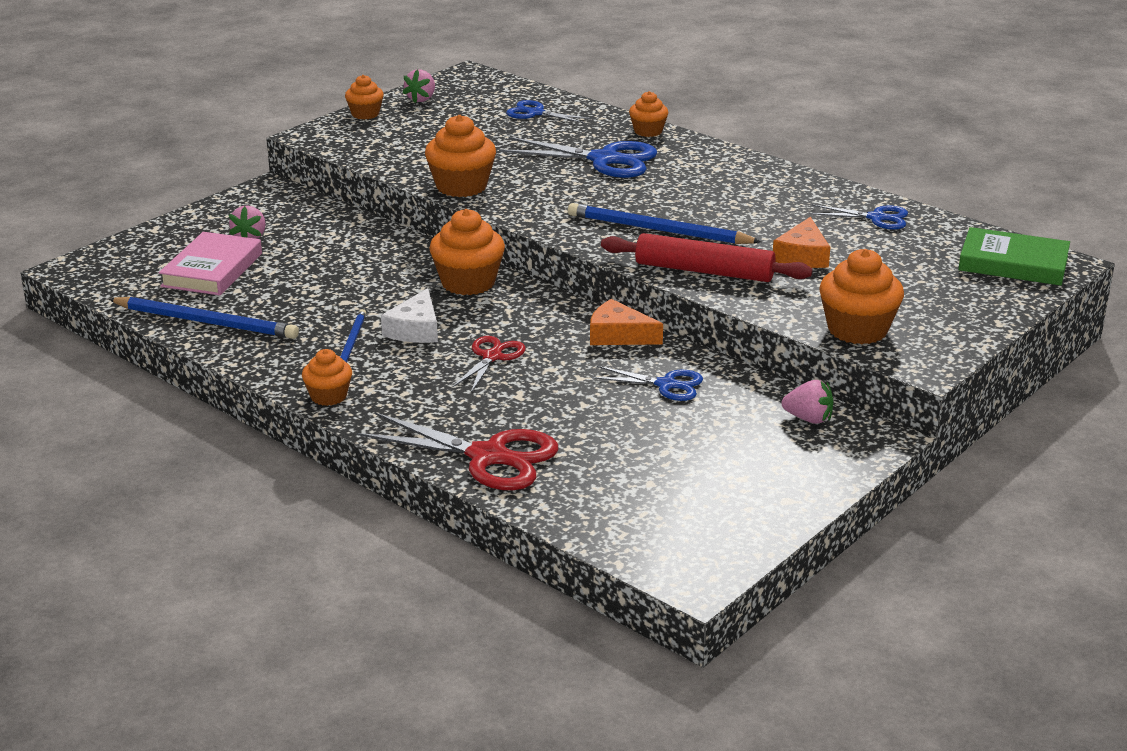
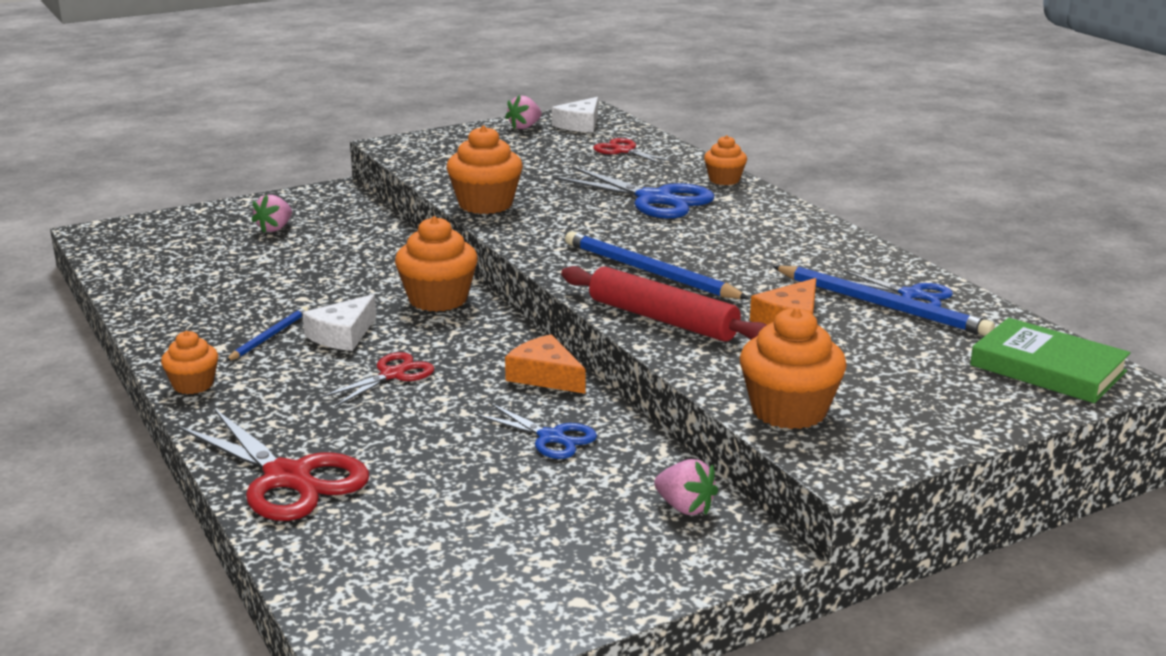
camera: 20 degrees right, 5 degrees down
blue pencil [108,297,299,339] -> blue pencil moved to [772,266,995,336]
pink book [159,232,262,296] -> none
orange cupcake [345,75,384,119] -> none
blue scissors [506,100,592,124] -> red scissors [593,138,675,165]
none -> white cheese [552,97,598,133]

